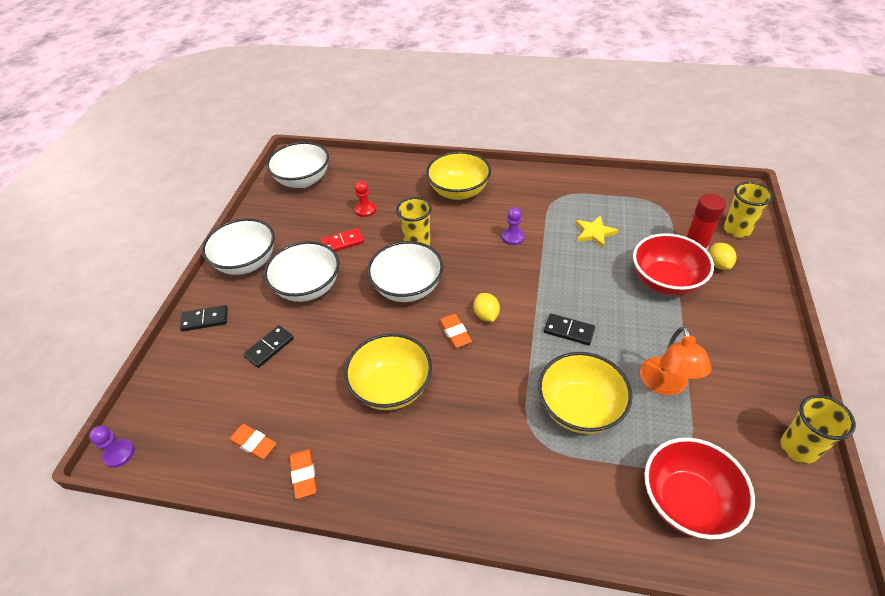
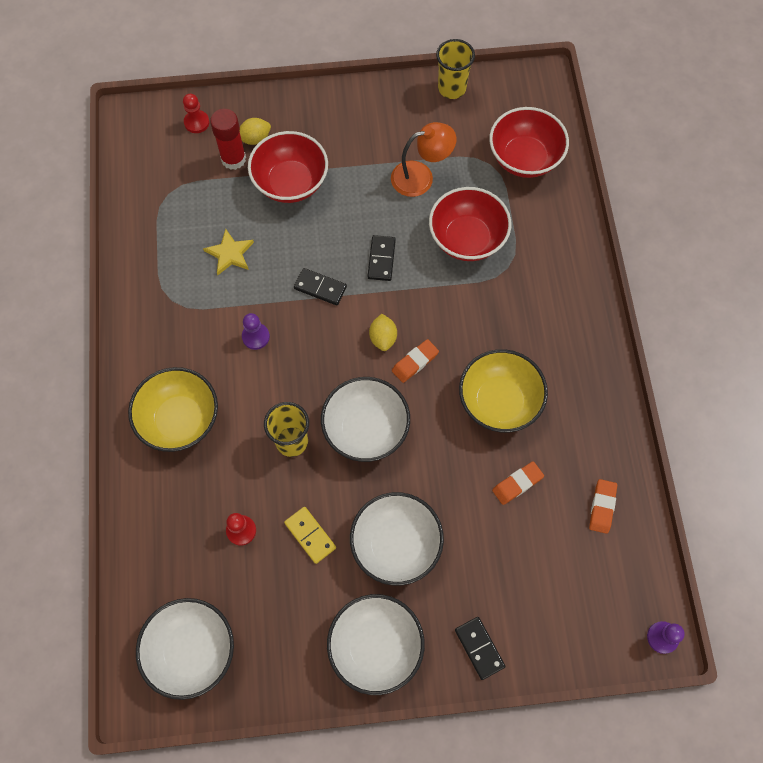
camera: 110 degrees left, 20 degrees up
black domino [243,325,294,368] -> black domino moved to [294,268,347,305]
orange eraser [290,449,317,499] -> orange eraser moved to [492,461,544,505]
red domino [321,228,364,251] -> yellow domino [284,507,336,564]
yellow lemon [473,293,500,322] -> yellow lemon turned 60 degrees counterclockwise [369,314,397,351]
yellow bowl [538,352,632,434] -> red bowl [429,187,511,261]
yellow cup [724,182,773,238] -> red pawn [183,94,209,133]

